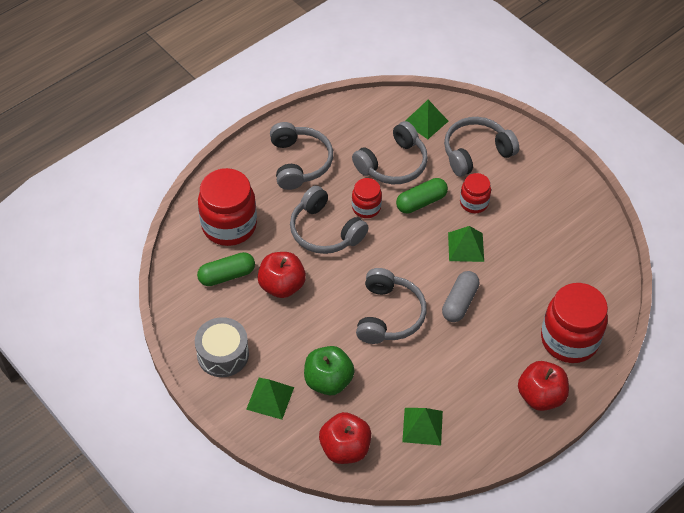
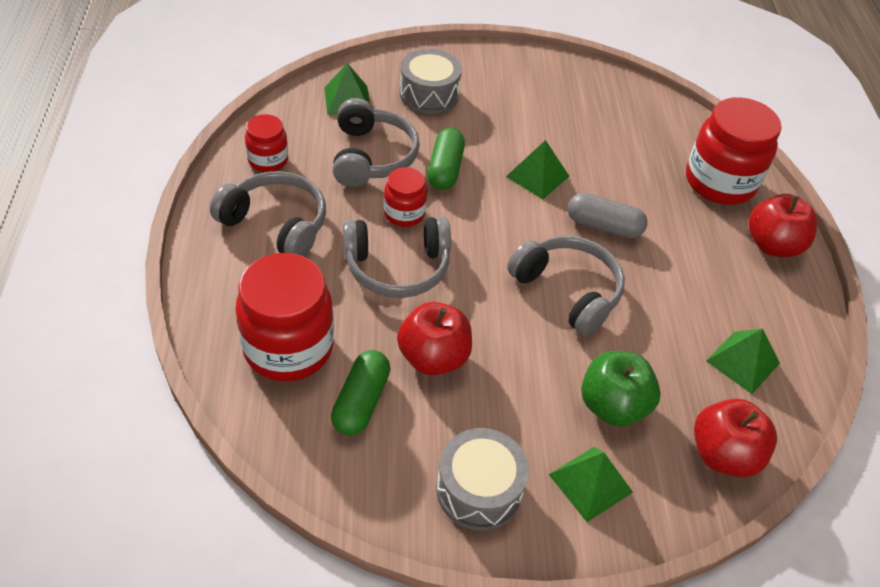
camera: 55 degrees left, 5 degrees down
grey capsule [442,271,480,322] -> grey capsule turned 45 degrees counterclockwise [567,193,648,238]
grey headphones [444,117,519,177] -> grey drum [400,49,462,114]
red jar [460,173,491,213] -> red jar moved to [245,114,288,172]

